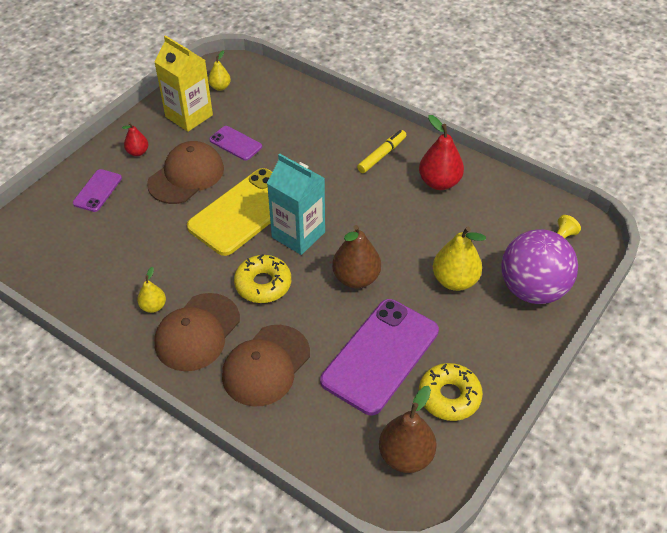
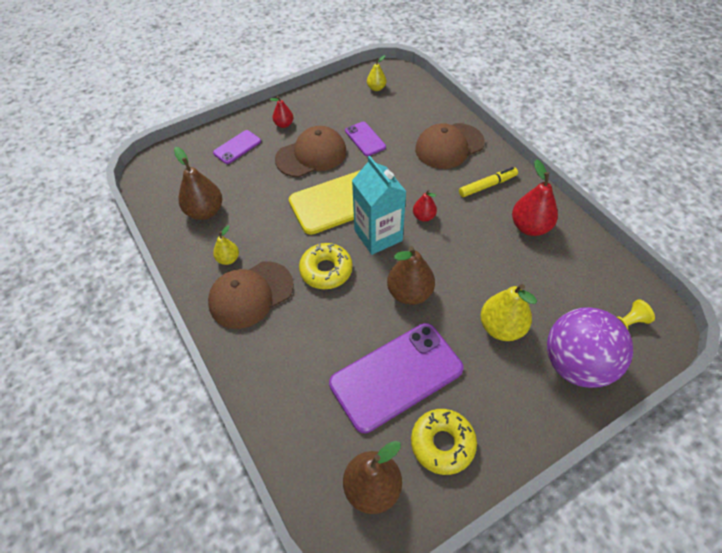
camera: 25 degrees right, 5 degrees up
yellow carton [154,35,213,132] -> none
brown cap [222,325,310,406] -> brown cap moved to [415,123,485,169]
none -> brown pear [174,147,222,220]
none -> red pear [413,190,437,222]

